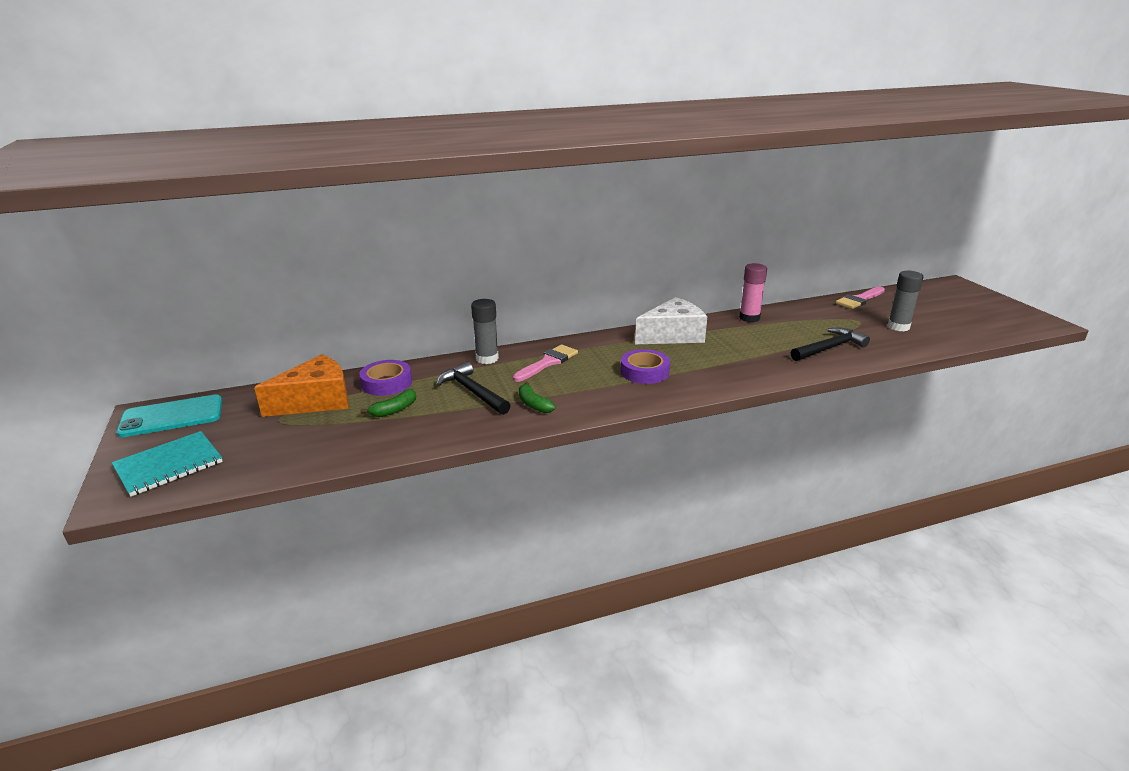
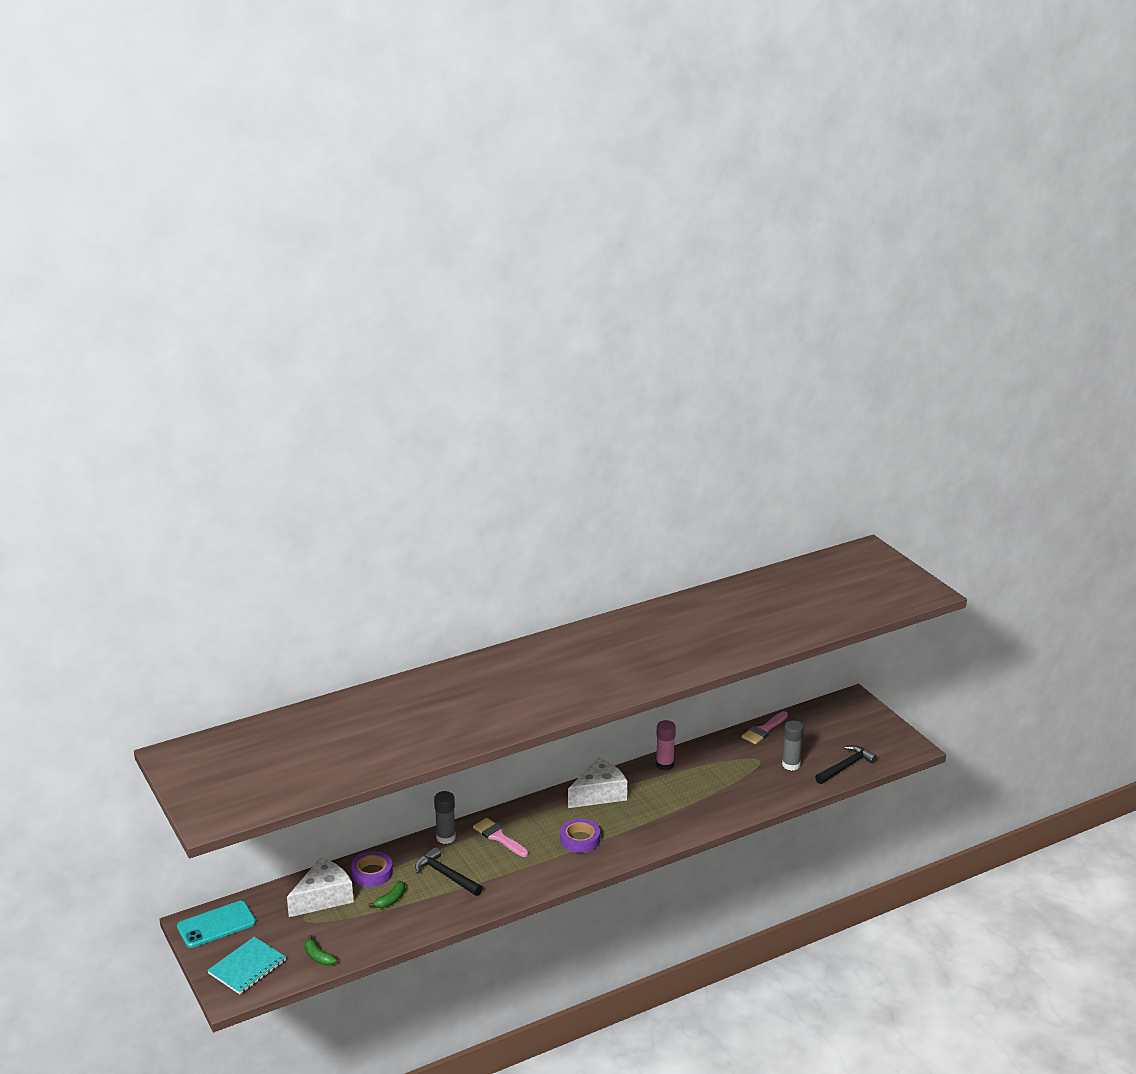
camera: 10 degrees left, 0 degrees up
orange cheese [254,354,349,417] -> white cheese [287,857,354,917]
pink brush [513,345,578,382] -> pink brush turned 75 degrees counterclockwise [473,818,529,857]
green banana [519,382,556,413] -> green banana moved to [304,935,337,966]
black hammer [791,328,870,361] -> black hammer moved to [815,745,877,784]

